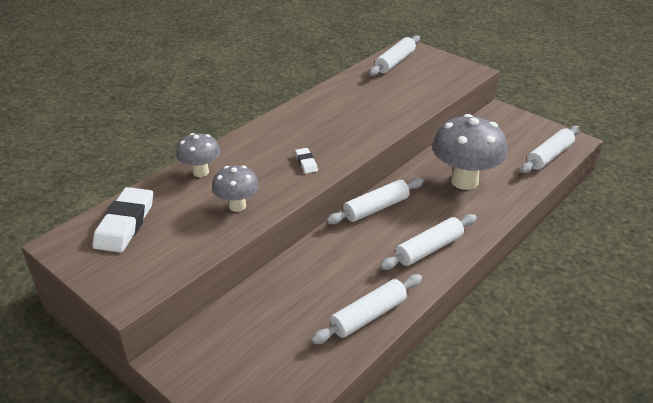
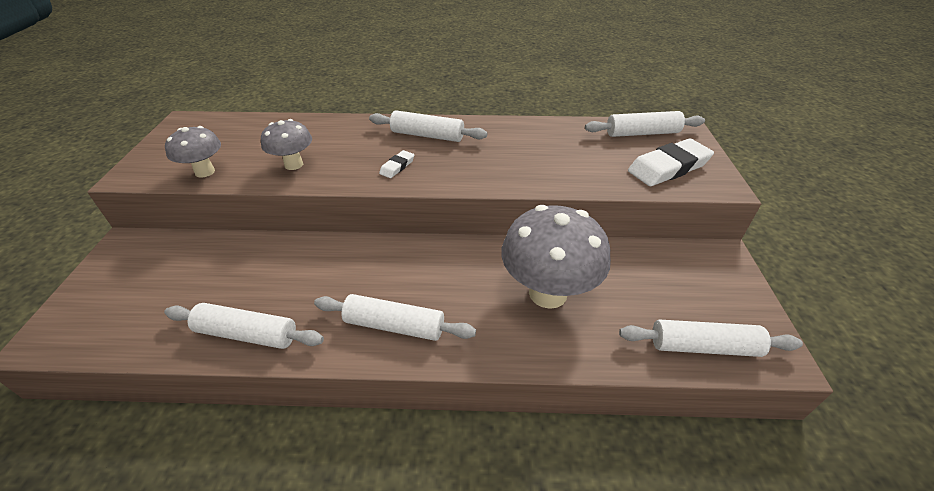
camera: 50 degrees right, 5 degrees up
white eraser [93,187,153,253] -> white eraser moved to [628,138,714,186]
grey mushroom [176,133,220,177] -> grey mushroom moved to [165,126,221,178]
white rolling pin [326,178,424,224] -> white rolling pin moved to [369,110,487,142]

